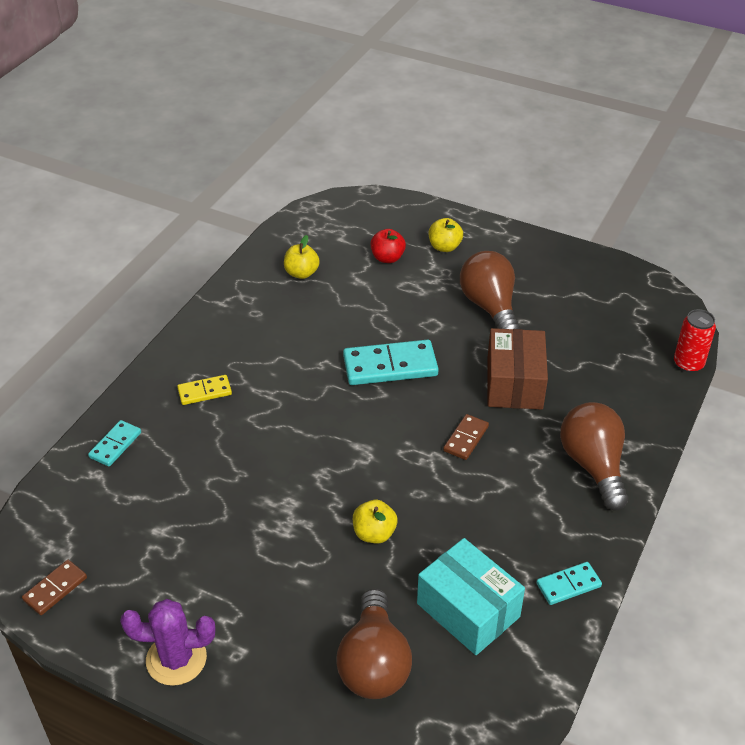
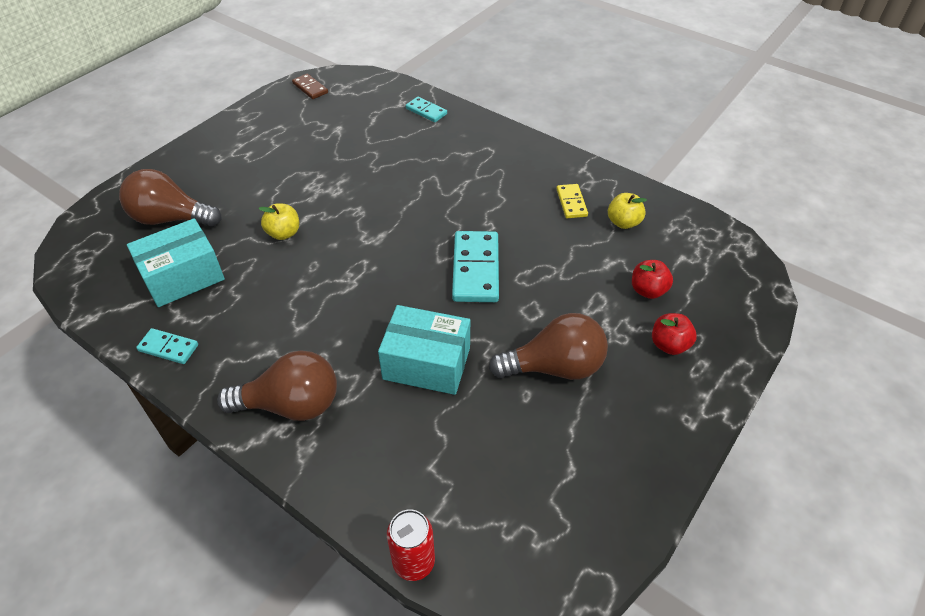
camera: 100 degrees right, 5 degrees up
purple cactus [120,599,215,686] -> none
yellow domino [177,375,232,405] -> yellow domino moved to [557,184,588,218]
yellow apple [429,218,463,252] -> red apple [652,313,697,355]
brown domino [443,414,489,460] -> none
brown box [487,328,548,410] -> turquoise box [378,305,470,395]
turquoise domino [536,562,602,605] -> turquoise domino turned 60 degrees counterclockwise [136,328,198,364]

